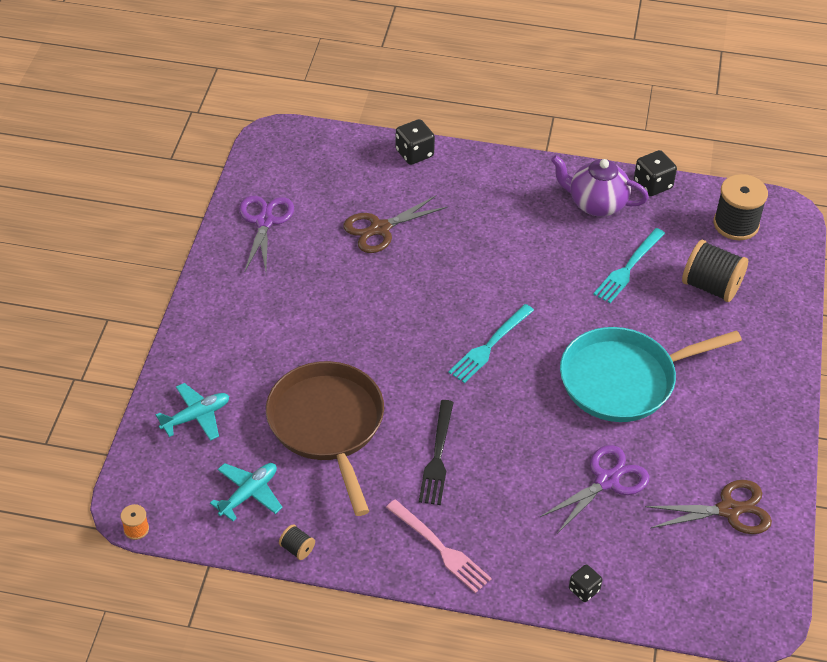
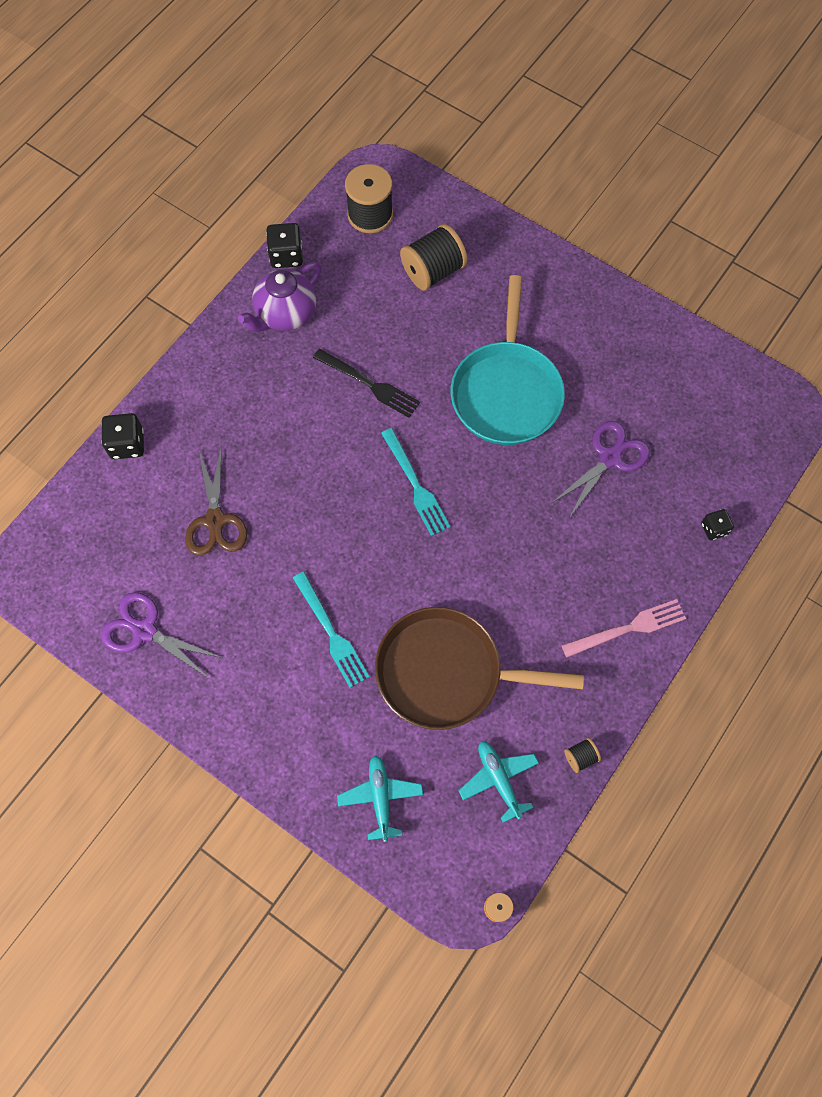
camera: 65 degrees left, 20 degrees up
black fork [419,400,454,505] -> black fork moved to [313,349,420,418]
purple scissors [540,445,649,534] -> purple scissors turned 60 degrees clockwise [552,421,650,518]
turquoise fork [593,228,665,303] -> turquoise fork moved to [293,572,370,688]
brown scissors [645,480,772,534] -> none

